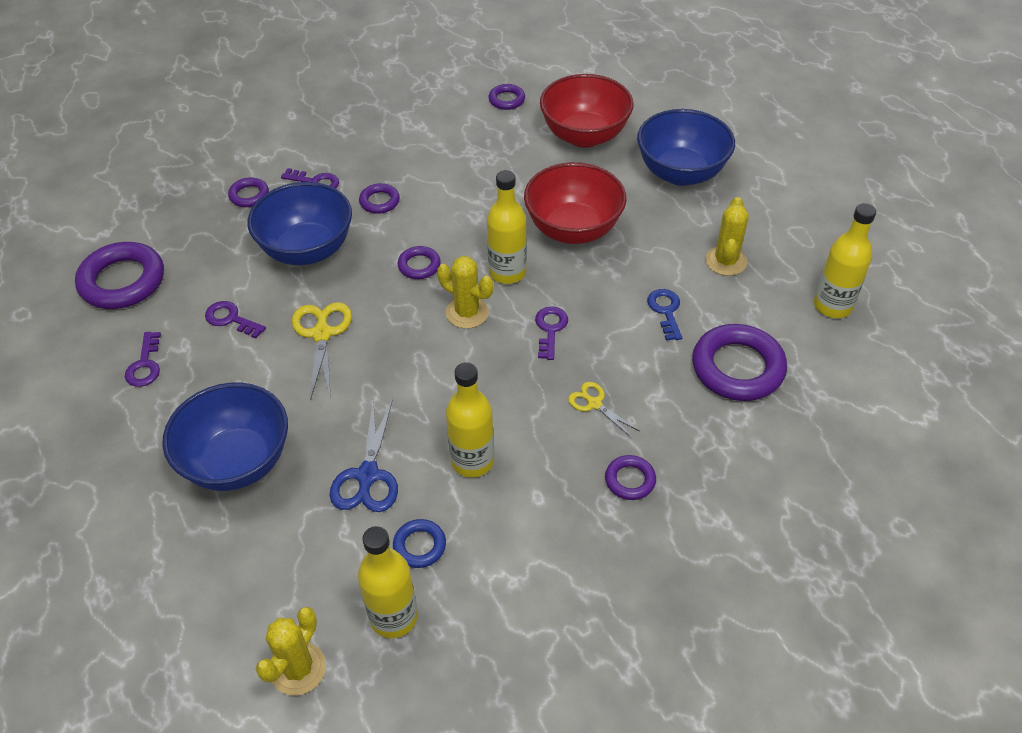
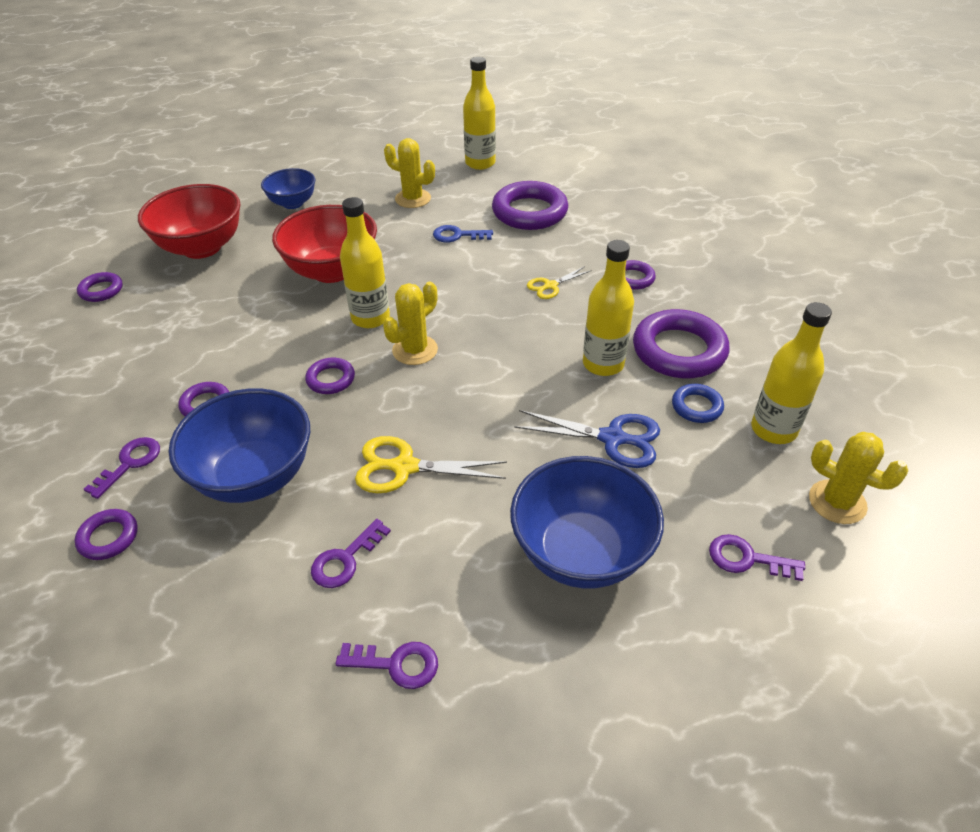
camera: 80 degrees left, 5 degrees down
purple ring [75,242,164,309] -> purple ring moved to [633,309,730,378]
purple key [535,306,568,360] -> purple key moved to [709,534,805,581]
blue bowl [637,109,735,186] -> blue bowl [261,168,315,209], size x0.59

